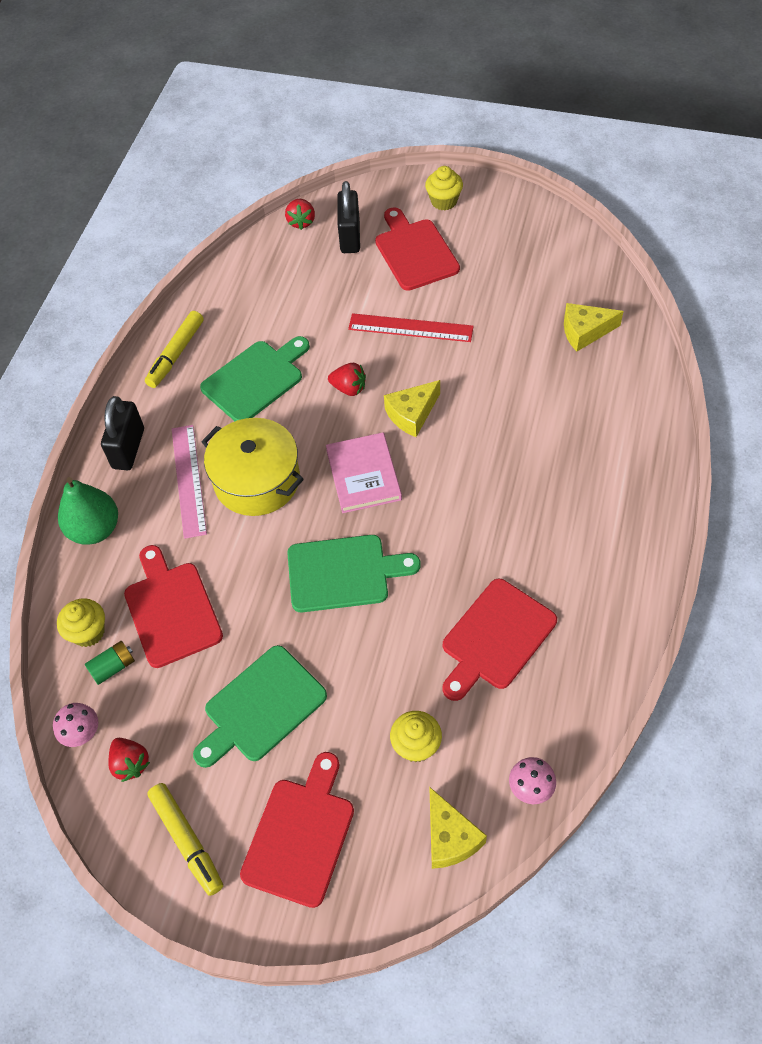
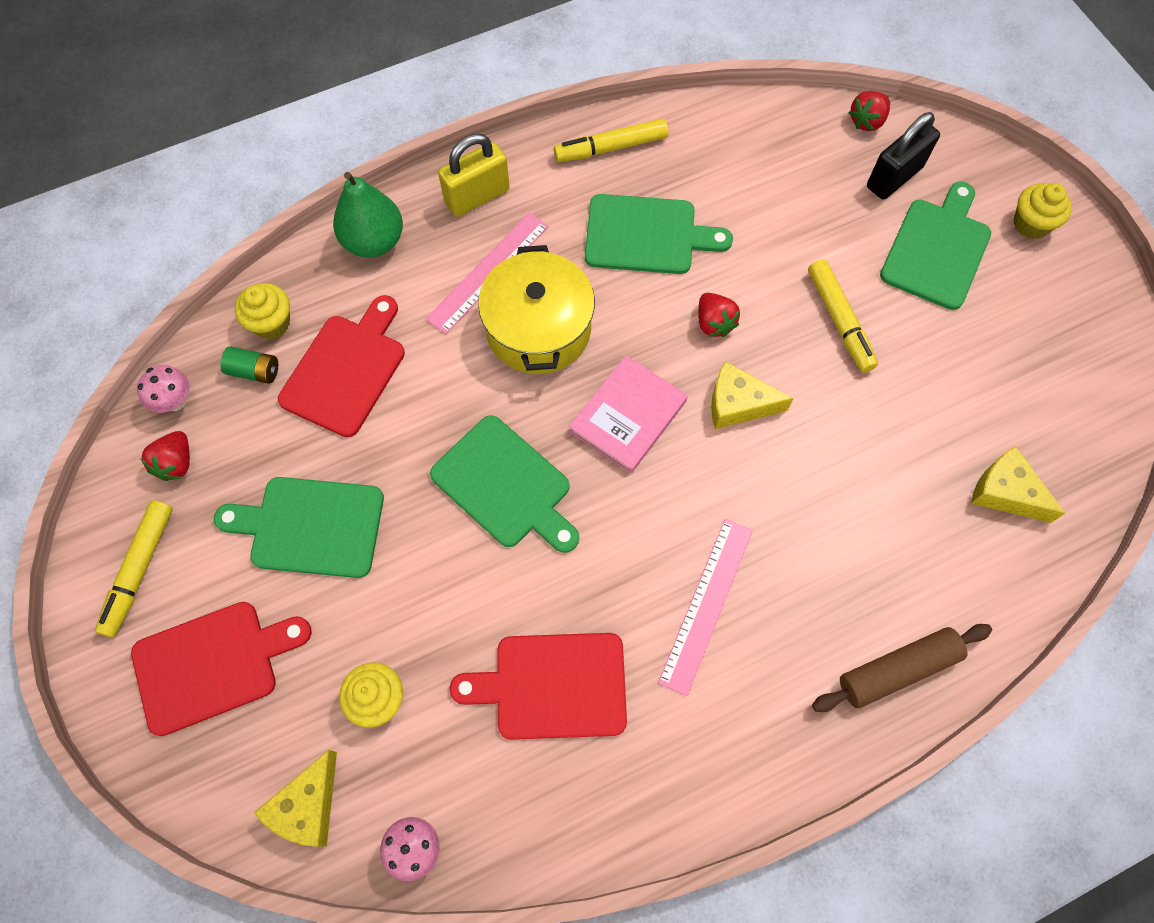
camera: 45 degrees right, 10 degrees up
black padlock [101,396,144,470] -> yellow padlock [438,134,510,217]
red ruler [348,313,474,342] -> yellow marker [808,259,878,372]
red cutting board [375,207,460,291] -> green cutting board [880,182,991,310]
none -> pink ruler [658,519,753,696]
none -> brown rolling pin [812,624,992,712]

